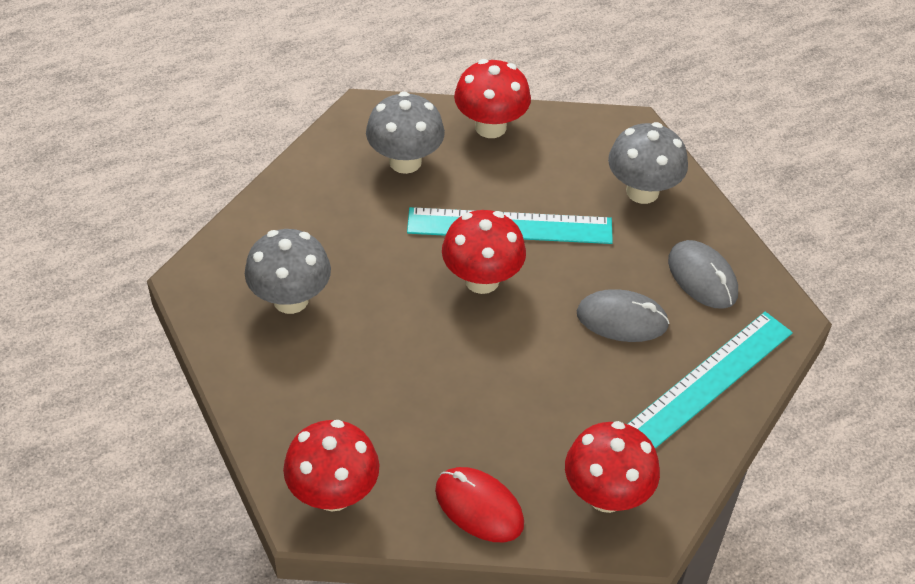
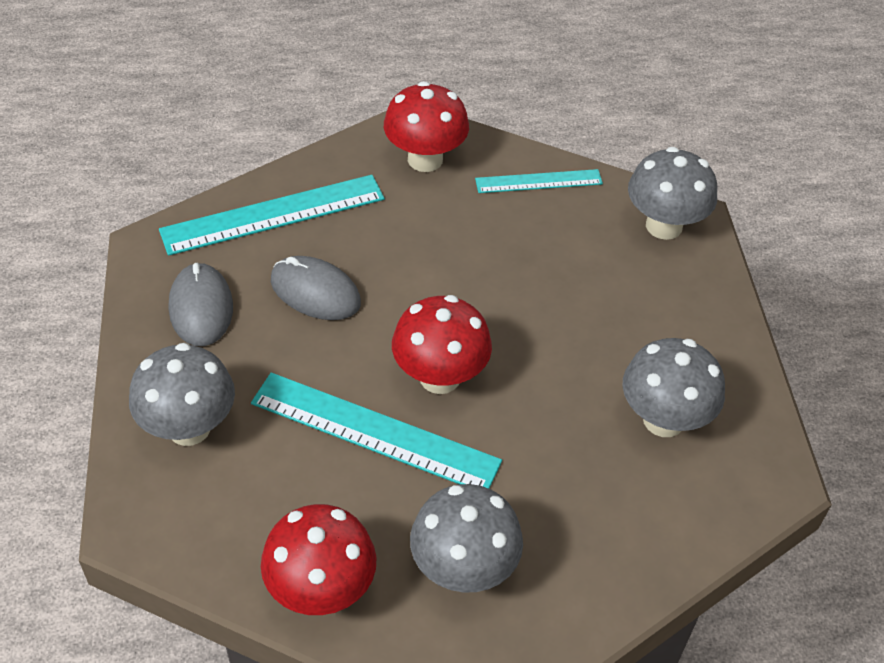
camera: 160 degrees left, 0 degrees up
red mushroom [283,420,380,511] -> grey mushroom [628,147,717,240]
red mouse [435,467,524,542] -> turquoise ruler [475,169,603,193]

